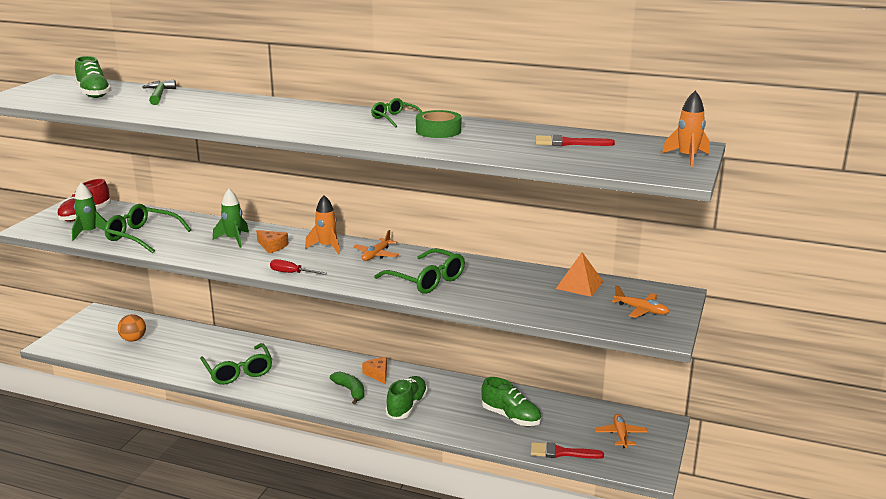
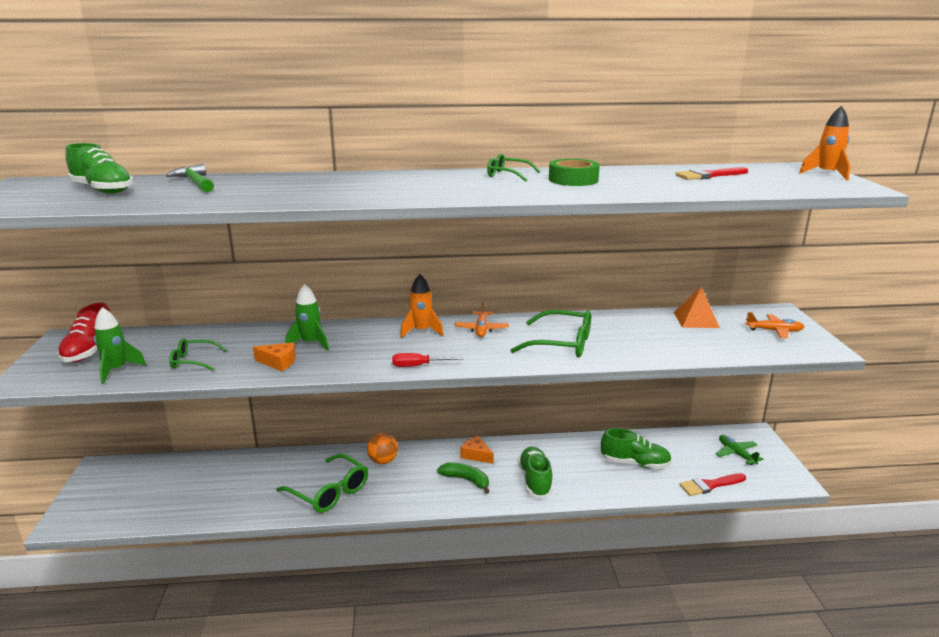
camera: 25 degrees left, 0 degrees up
green glasses [104,204,191,253] -> green glasses [169,338,227,371], size x0.59
orange ball [118,314,146,342] -> orange ball moved to [367,433,398,464]
orange cheese [256,230,288,253] -> orange cheese moved to [253,342,296,371]
orange plane [595,414,648,448] -> green plane [715,435,763,465]

